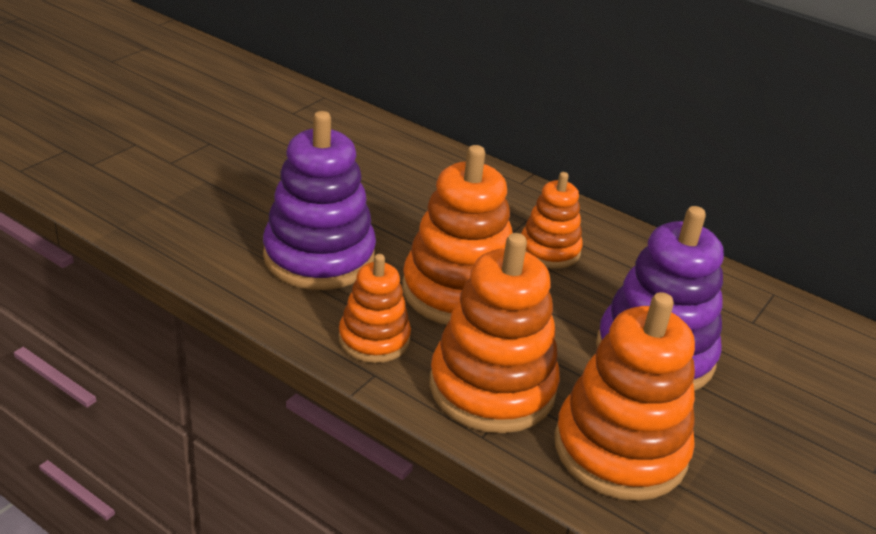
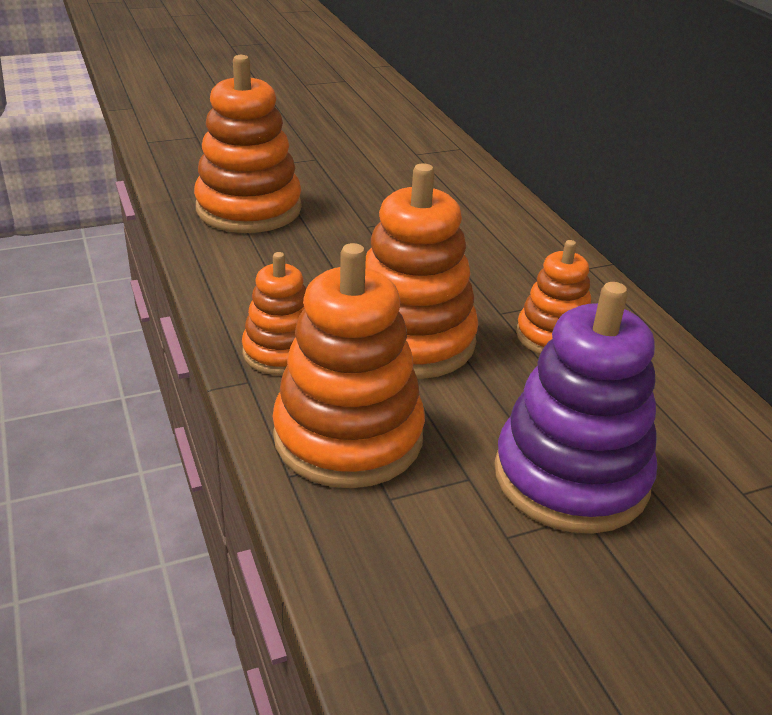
camera: 35 degrees right, 0 degrees up
purple stacking toy [263,111,376,290] -> none
orange stacking toy [554,292,695,501] -> orange stacking toy moved to [194,55,302,233]

